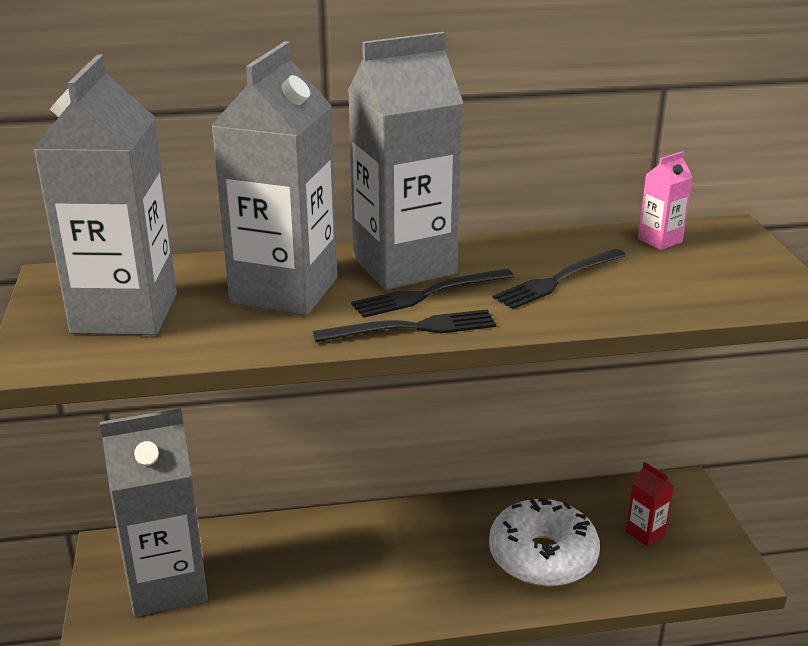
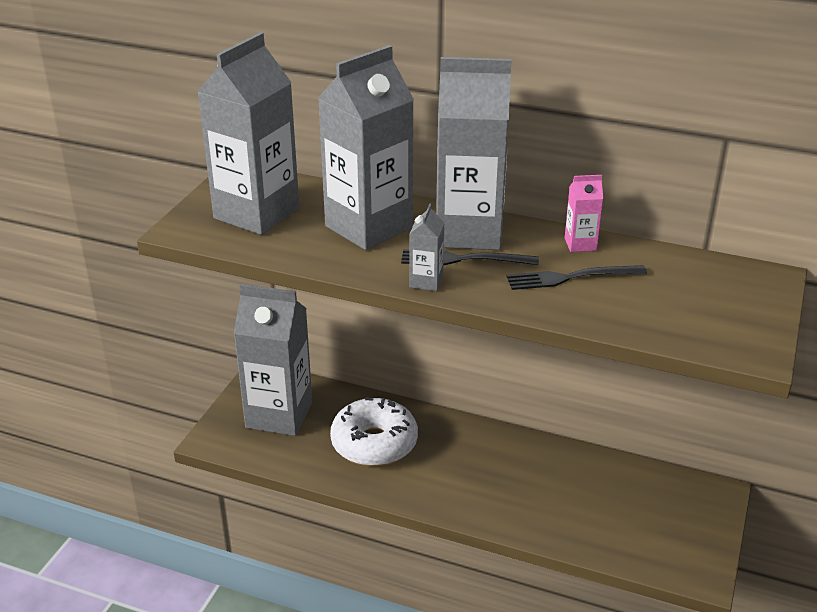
camera: 30 degrees right, 5 degrees up
black fork [313,309,496,342] -> grey carton [410,204,444,291]
white donut [489,498,600,587] -> white donut moved to [330,397,418,466]
red carton [626,462,674,546] -> none
pink carton [638,151,693,250] -> pink carton moved to [565,175,603,252]

